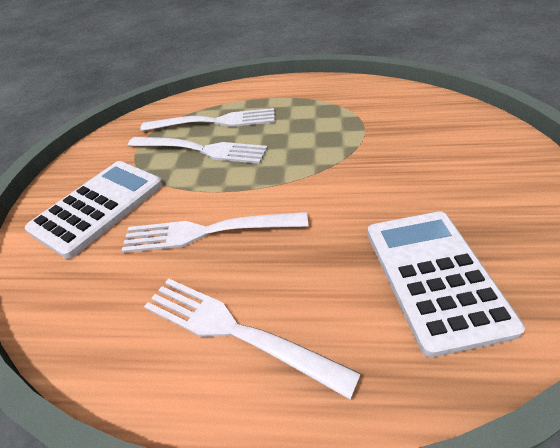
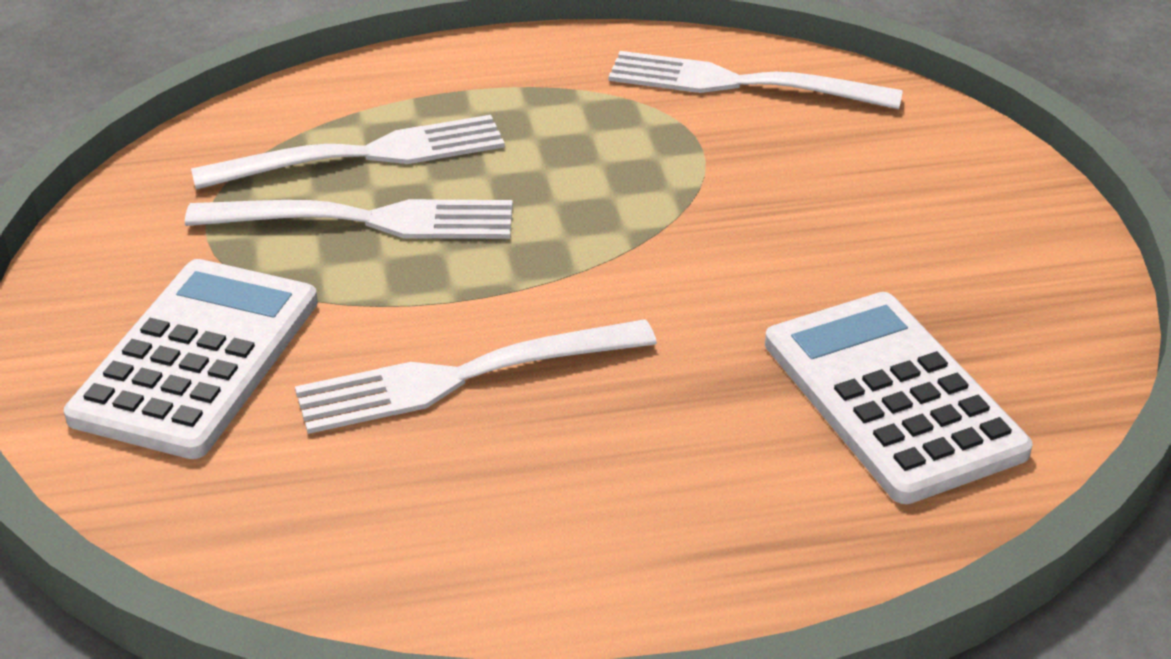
camera: 20 degrees left, 5 degrees down
white fork [144,279,361,399] -> white fork moved to [608,51,903,109]

